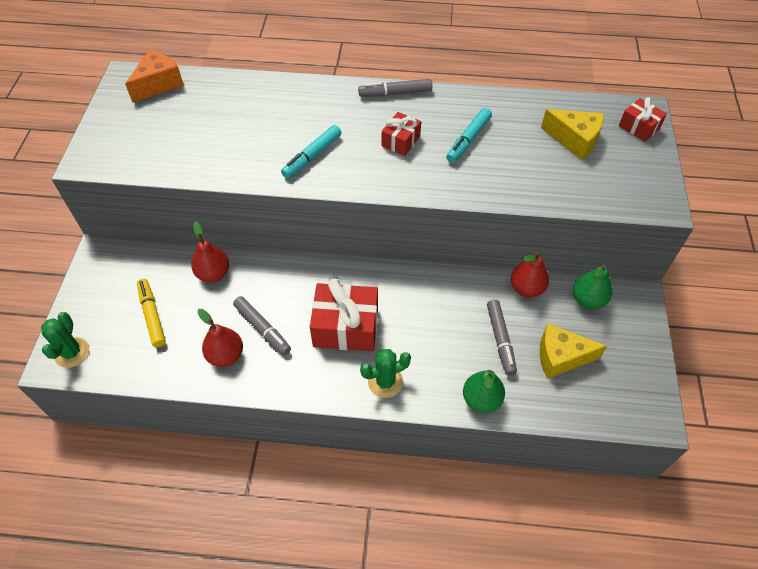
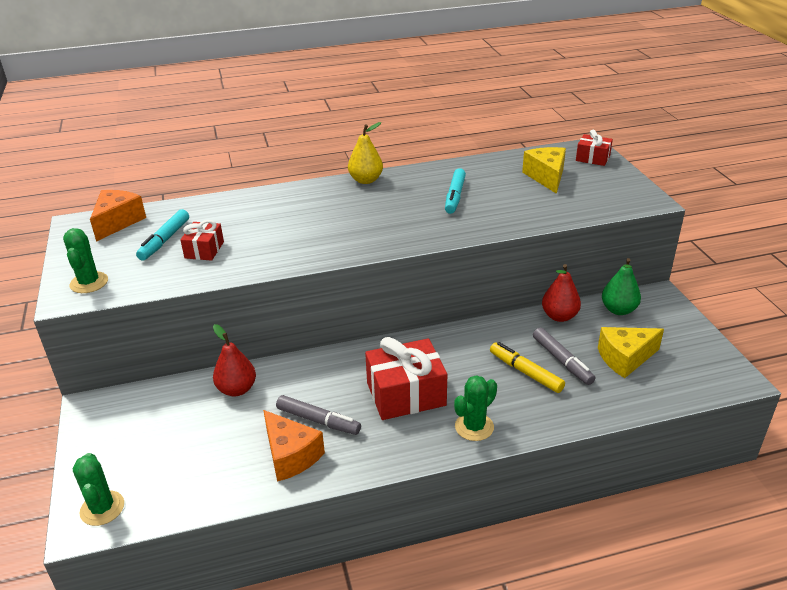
camera: 20 degrees left, 20 degrees down
yellow marker [137,279,166,347] -> yellow marker moved to [490,342,565,393]
red pear [197,309,243,367] -> orange cheese [263,410,325,482]
turquoise marker [281,125,342,178] -> turquoise marker moved to [136,209,189,260]
grey marker [358,79,432,97] -> yellow pear [348,122,383,184]
red gift [382,112,421,156] -> red gift moved to [180,220,224,261]
green pear [463,370,505,413] -> none
yellow cheese [541,109,604,160] -> yellow cheese turned 105 degrees counterclockwise [522,147,566,194]
none -> green cactus [63,228,108,293]

